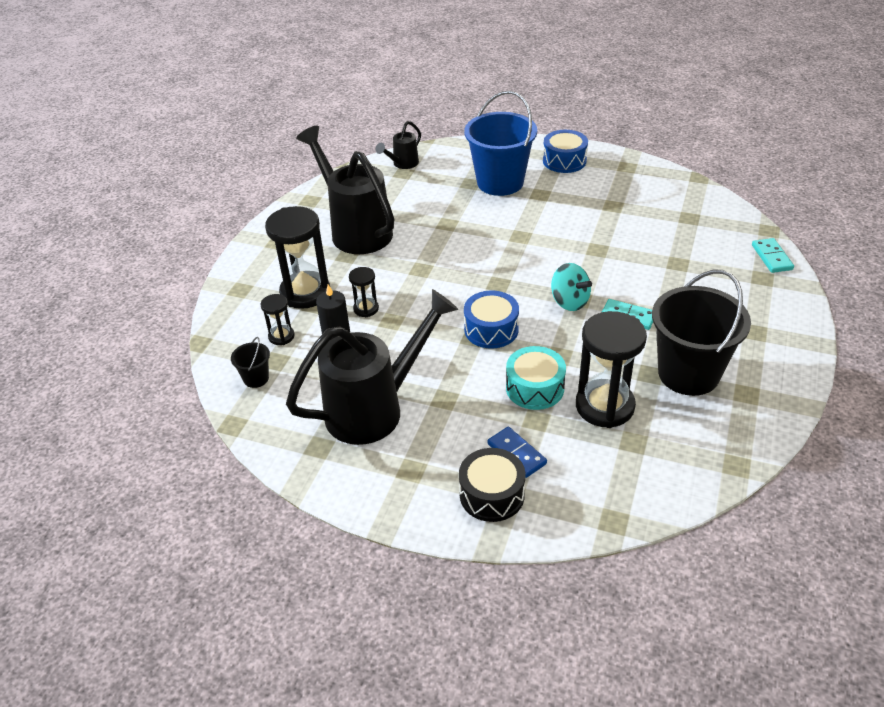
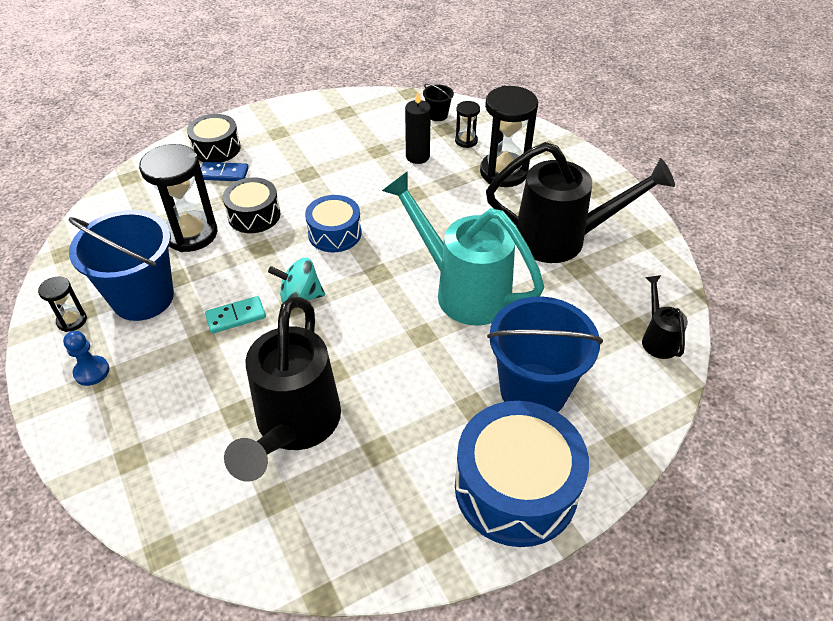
camera: 130 degrees right, 5 degrees up
black watering can [286,289,458,445] -> black watering can moved to [224,297,341,481]
black hourglass [349,267,379,317] -> black hourglass moved to [38,277,87,332]
turquoise drum [506,346,566,410] -> black drum [223,177,280,233]
blue drum [543,130,588,173] -> blue drum [455,401,589,547], size x1.73
black bucket [652,270,751,396] -> blue bucket [69,210,174,321]
turquoise domino [752,238,794,273] -> none
none -> blue pawn [63,331,109,386]
none -> turquoise watering can [382,171,544,326]

